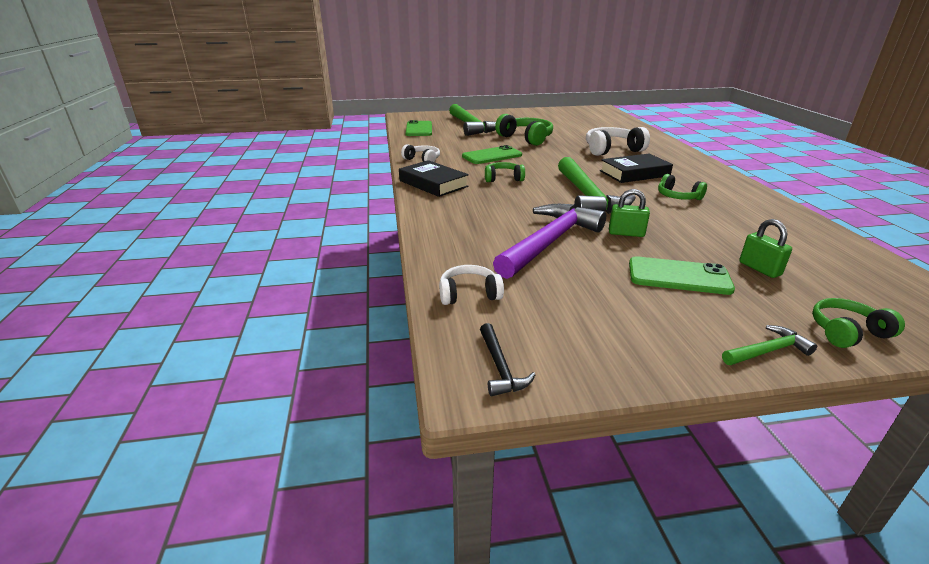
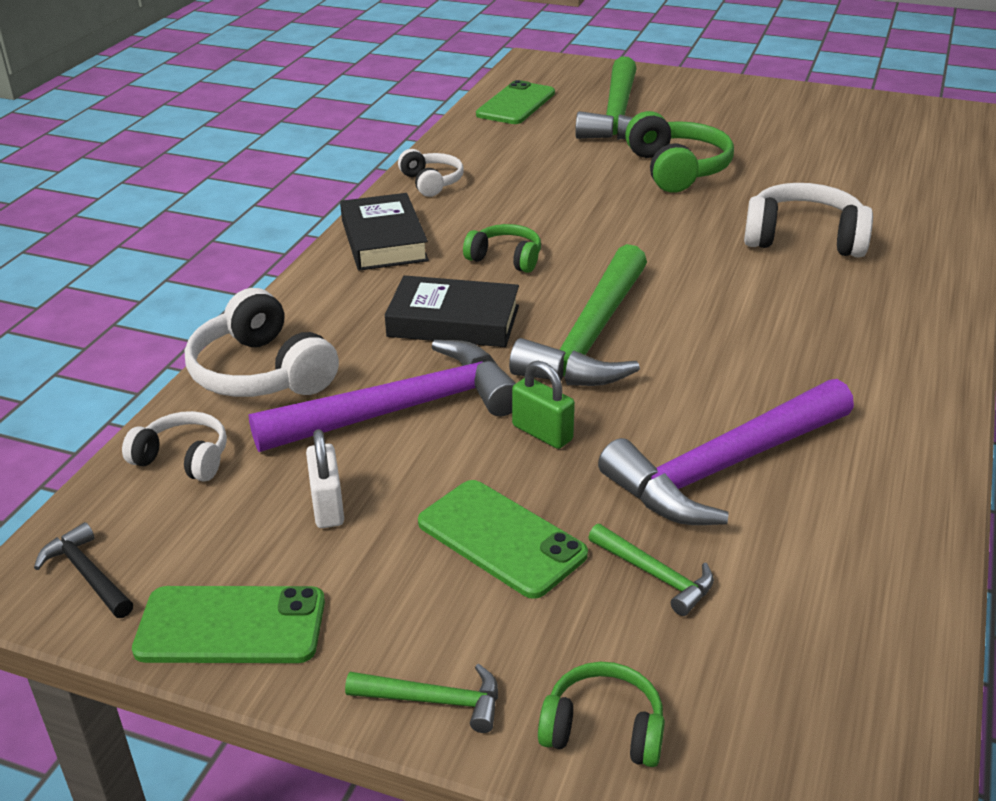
camera: 30 degrees right, 5 degrees up
green phone [462,145,522,164] -> green phone moved to [132,586,325,663]
black hammer [480,323,536,396] -> black hammer turned 120 degrees clockwise [34,522,133,618]
black book [600,154,673,183] -> black book moved to [385,275,519,347]
green headphones [658,174,707,200] -> none
green padlock [739,219,792,278] -> green hammer [588,524,714,616]
none -> white headphones [185,288,339,397]
none -> white padlock [306,429,344,528]
none -> purple hammer [598,379,854,525]

